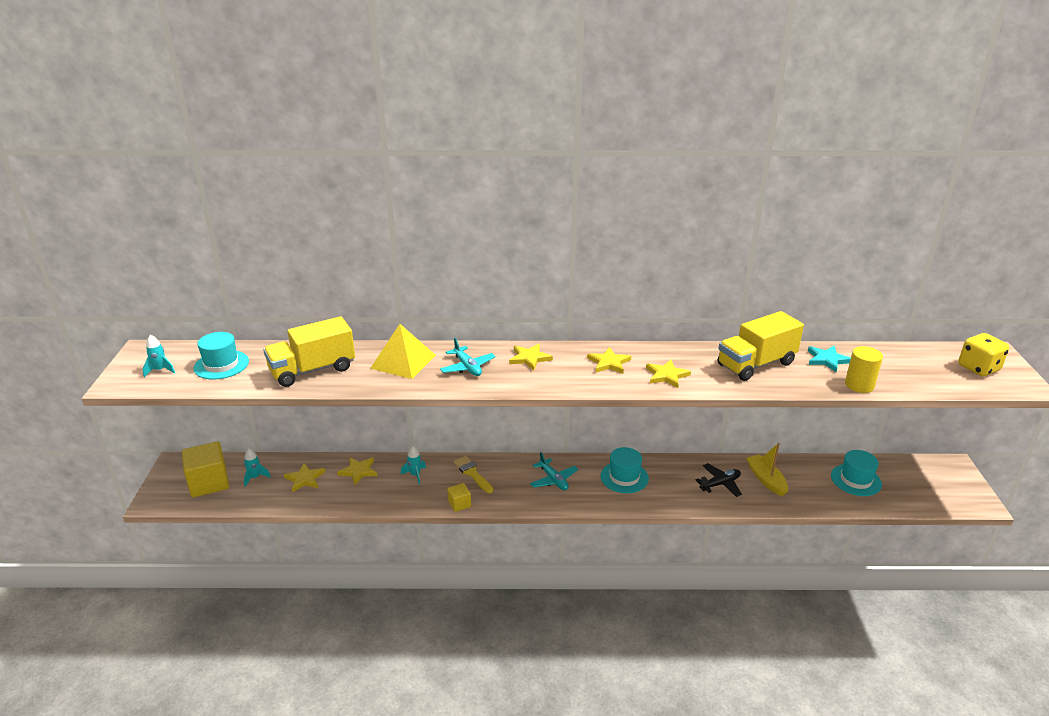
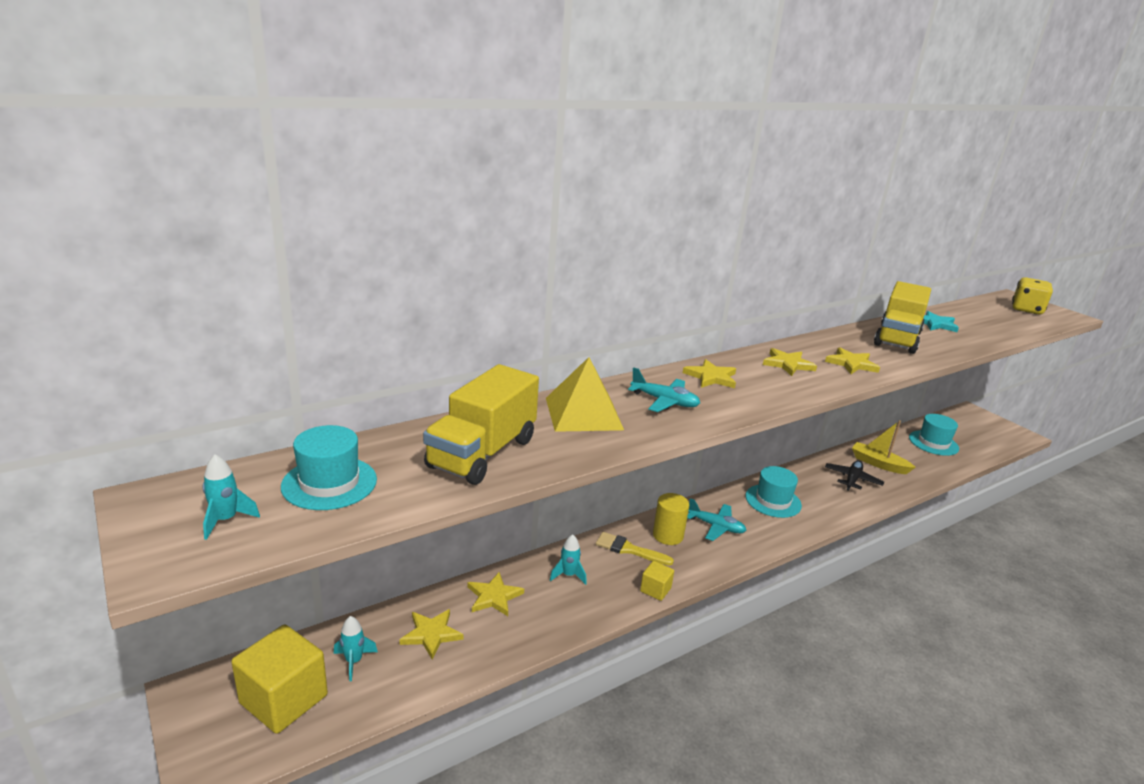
camera: 35 degrees left, 5 degrees down
yellow cylinder [845,346,883,393] -> yellow cylinder moved to [653,493,689,545]

